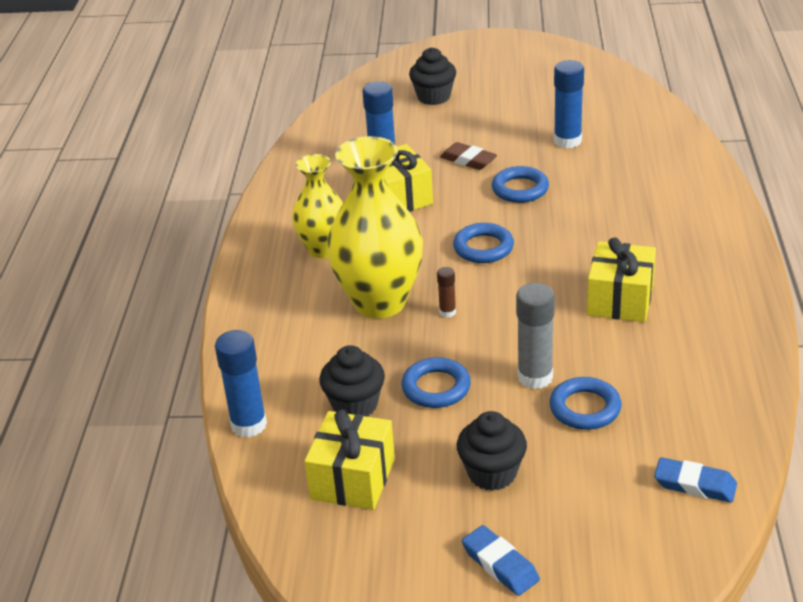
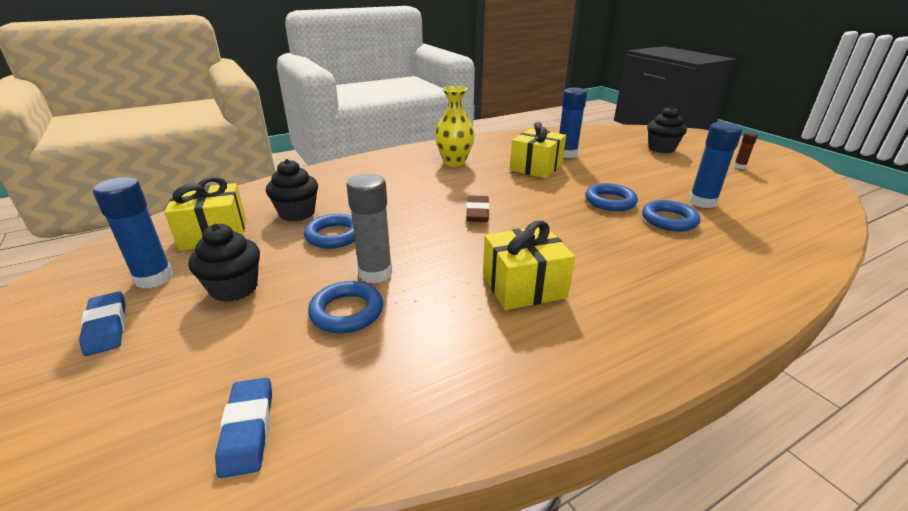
camera: 55 degrees right, 5 degrees down
blue glue stick [215,330,267,437] -> blue glue stick moved to [93,177,173,289]
yellow vase [327,136,423,318] -> none
brown glue stick [437,267,456,317] -> brown glue stick moved to [734,132,758,169]
brown eraser [440,142,497,170] -> brown eraser moved to [466,195,489,222]
blue ring [453,223,514,263] -> blue ring moved to [642,200,700,232]
blue eraser [462,525,540,596] -> blue eraser turned 45 degrees counterclockwise [79,292,126,356]

